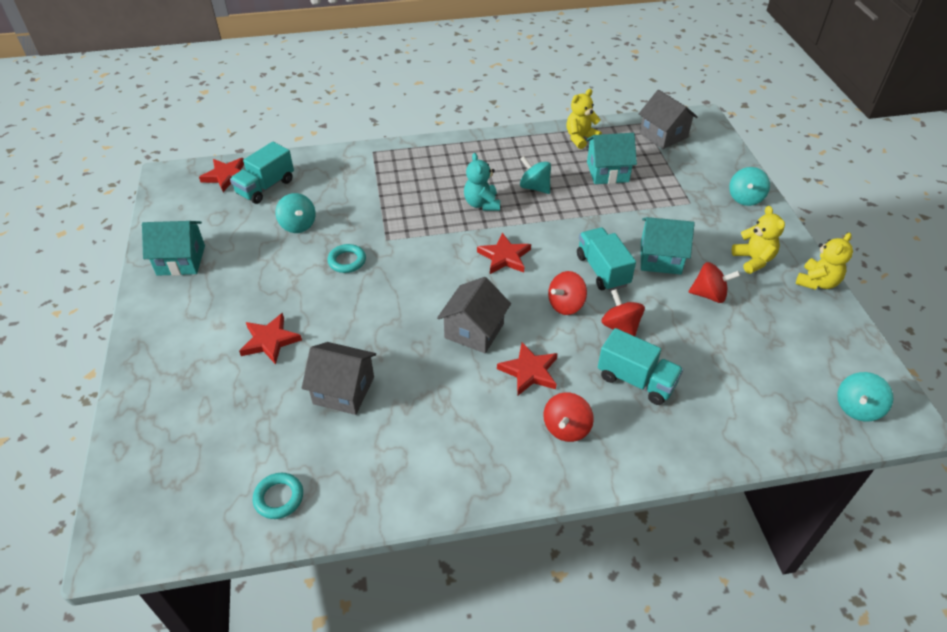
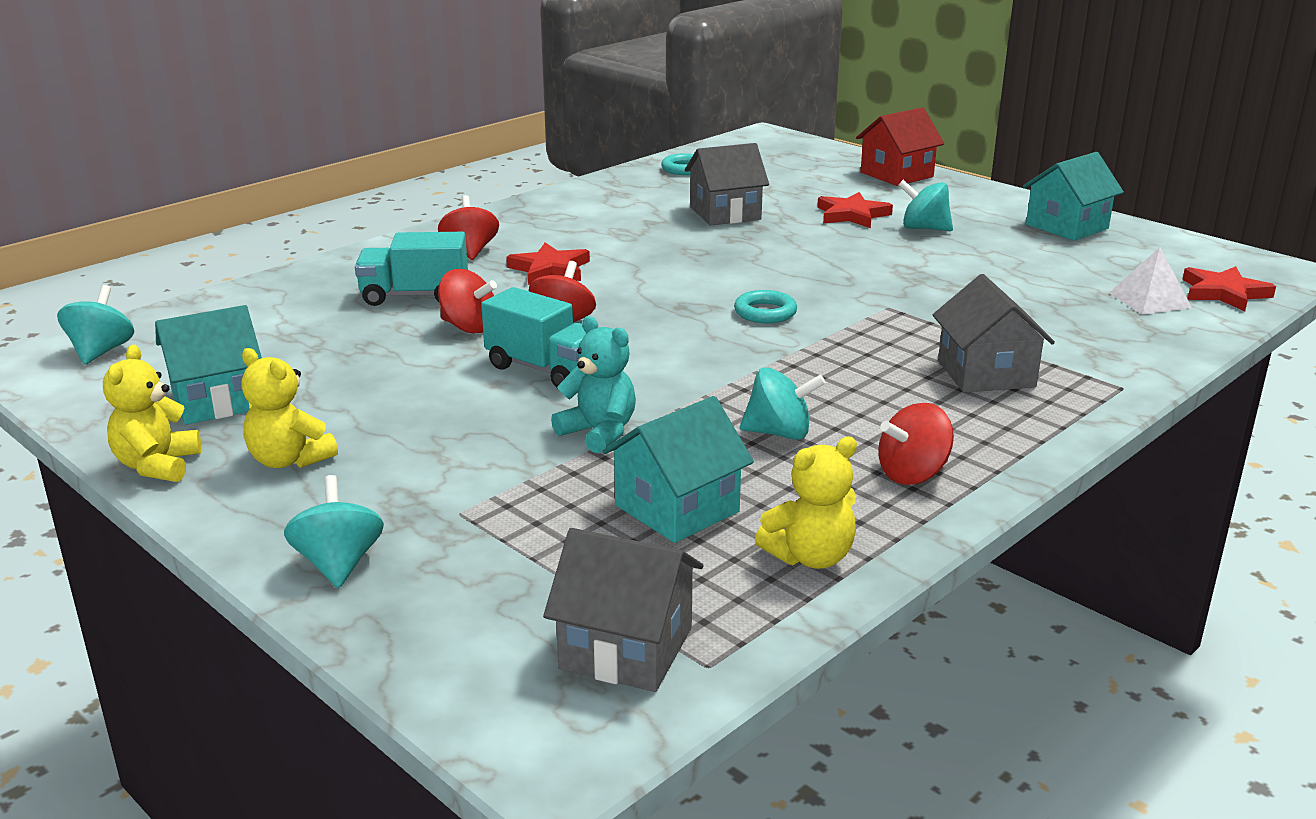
camera: 145 degrees right, 20 degrees down
turquoise truck [230,142,294,204] -> white pyramid [1109,247,1192,315]
turquoise spinning top [276,193,316,233] -> turquoise spinning top moved to [898,180,953,231]
turquoise ring [328,244,366,273] -> turquoise ring moved to [734,290,797,323]
grey house [437,277,511,353] -> grey house moved to [933,274,1055,393]
turquoise teddy bear [464,153,500,211] -> turquoise teddy bear moved to [551,316,636,454]
red star [477,233,531,274] -> none
yellow teddy bear [566,89,602,149] -> yellow teddy bear turned 45 degrees clockwise [755,437,857,569]
turquoise house [641,217,695,274] -> turquoise house moved to [155,305,262,425]
red spinning top [689,262,740,303] -> red spinning top moved to [878,403,954,485]
none -> red house [856,107,944,186]

